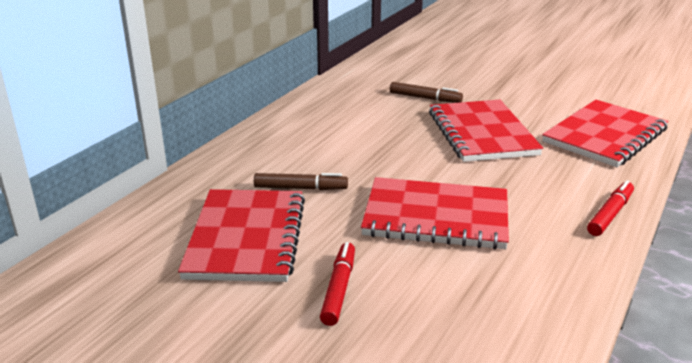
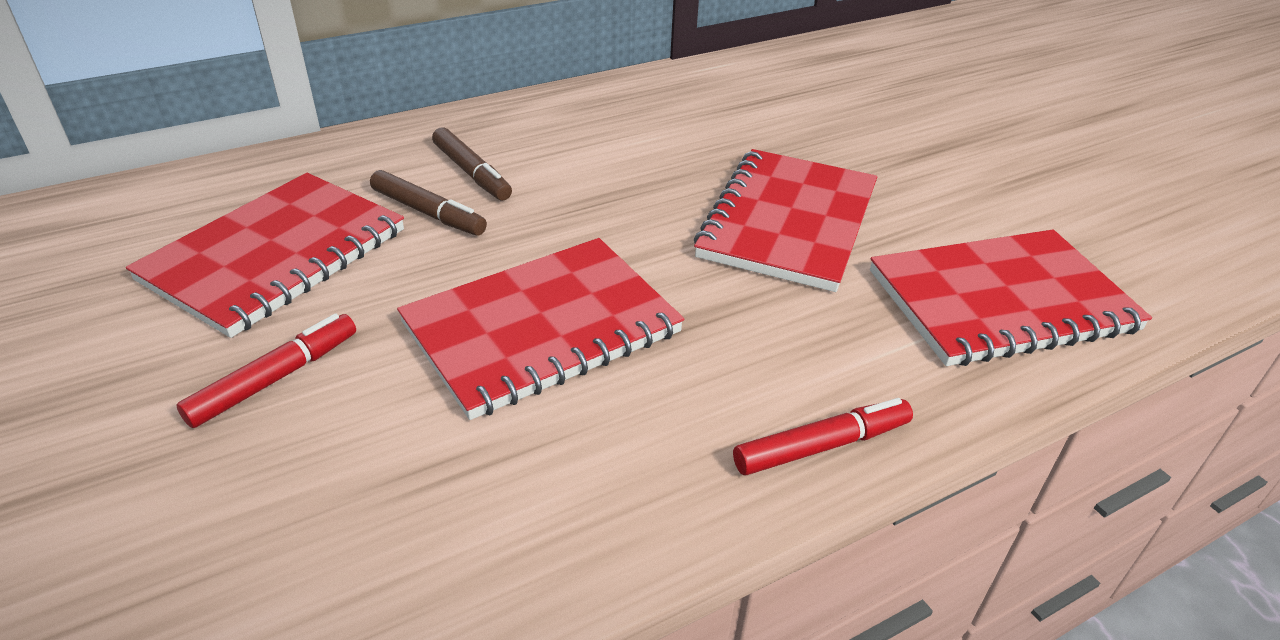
camera: 30 degrees right, 10 degrees up
red notebook [361,177,509,250] -> red notebook turned 75 degrees counterclockwise [397,238,684,420]
brown marker [390,82,463,103] -> brown marker moved to [432,127,512,201]

